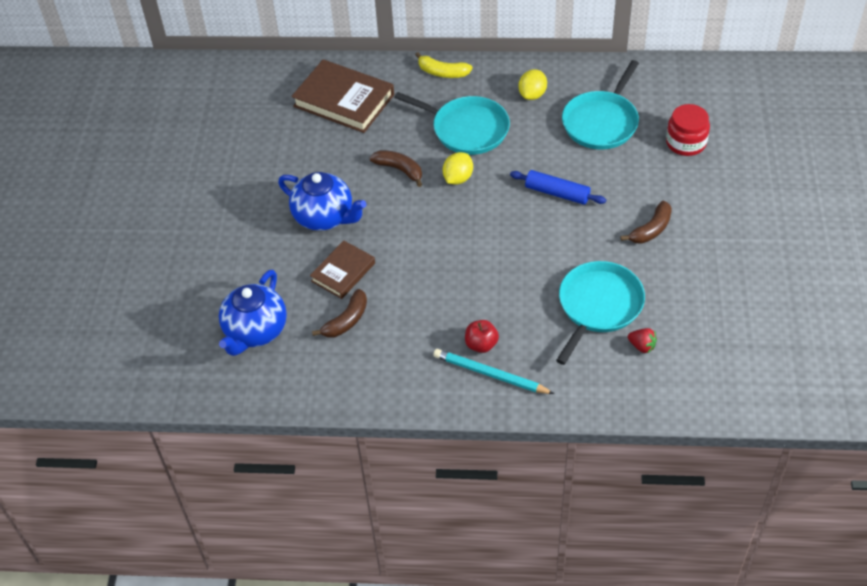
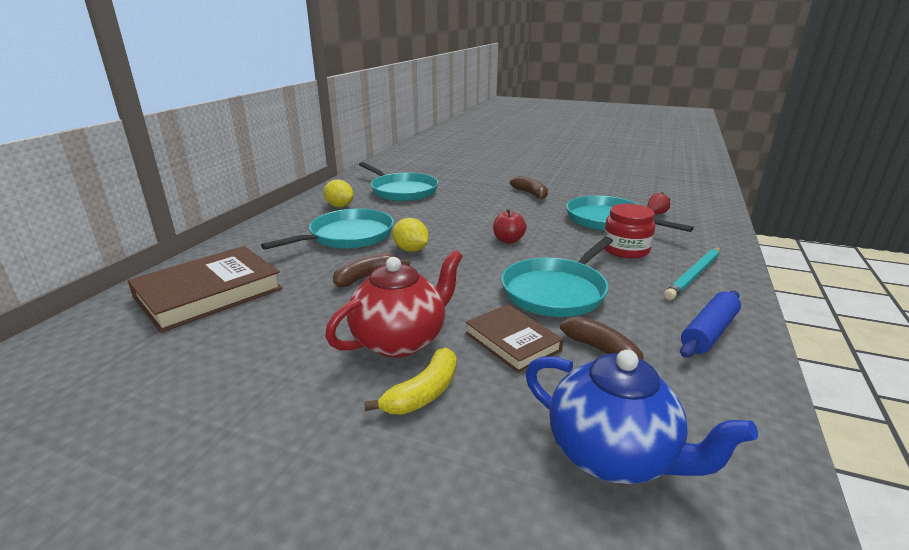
camera: 75 degrees left, 25 degrees down
blue teapot [278,172,366,231] -> red teapot [325,250,463,358]
yellow banana [415,52,473,78] -> yellow banana moved to [364,348,456,415]
red apple [465,320,499,353] -> red apple moved to [493,209,527,243]
blue rolling pin [510,170,606,205] -> blue rolling pin moved to [680,290,741,358]
red jar [666,104,710,156] -> red jar moved to [603,204,655,259]
none -> turquoise pan [501,237,613,317]

